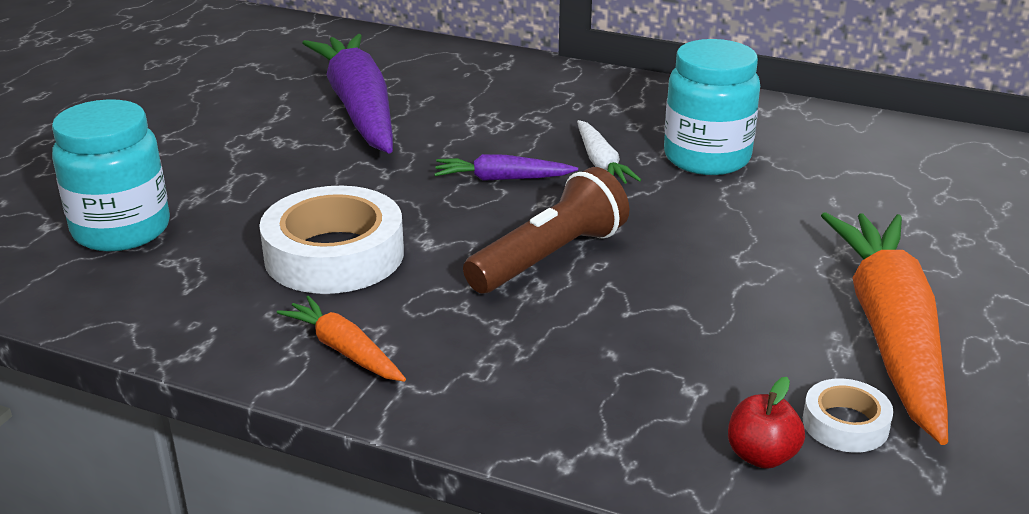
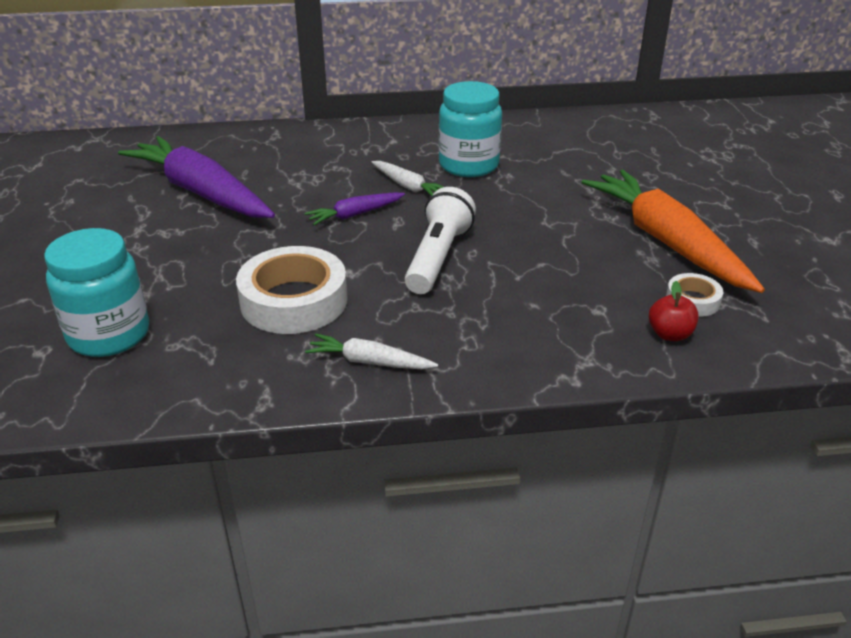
camera: 30 degrees left, 5 degrees up
orange carrot [277,296,406,382] -> white carrot [305,334,438,369]
brown flashlight [463,167,630,293] -> white flashlight [405,187,476,294]

